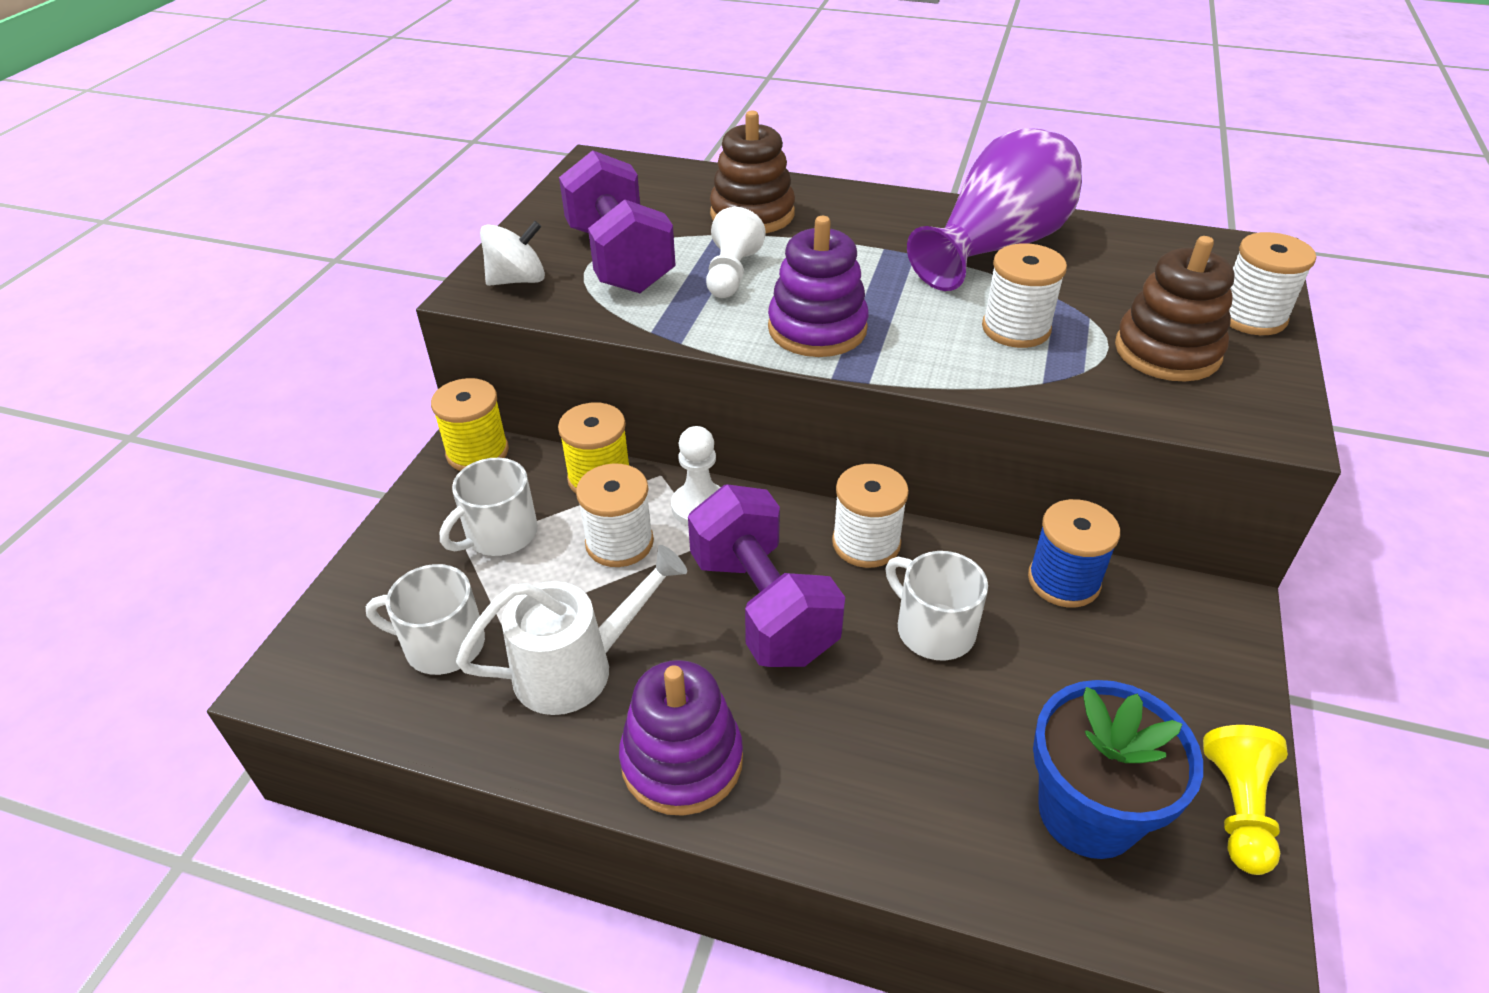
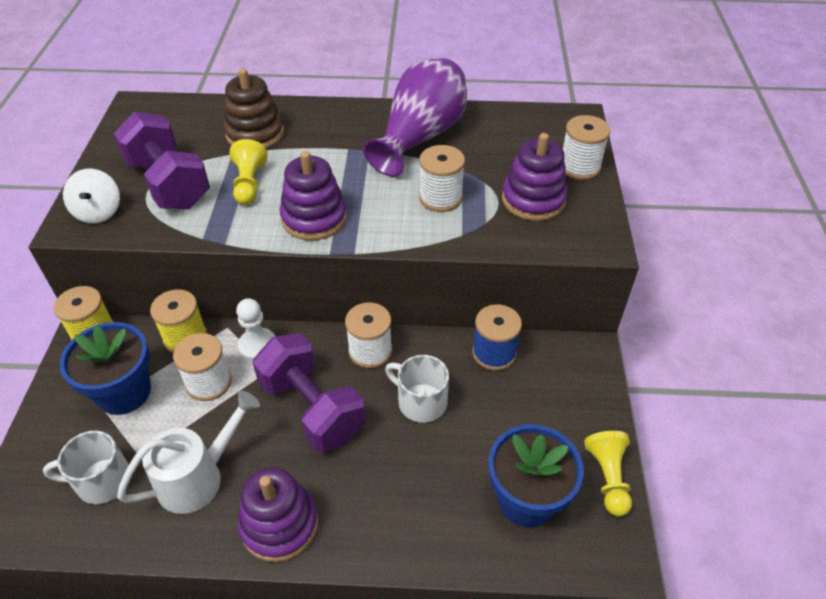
camera: 15 degrees left, 5 degrees up
white mug [440,458,538,556] -> blue flower pot [60,322,151,415]
white spinning top [480,221,545,286] -> white spinning top turned 120 degrees clockwise [63,169,120,223]
white pawn [706,207,766,298] -> yellow pawn [229,139,268,205]
brown stacking toy [1115,236,1234,382] -> purple stacking toy [502,133,568,221]

